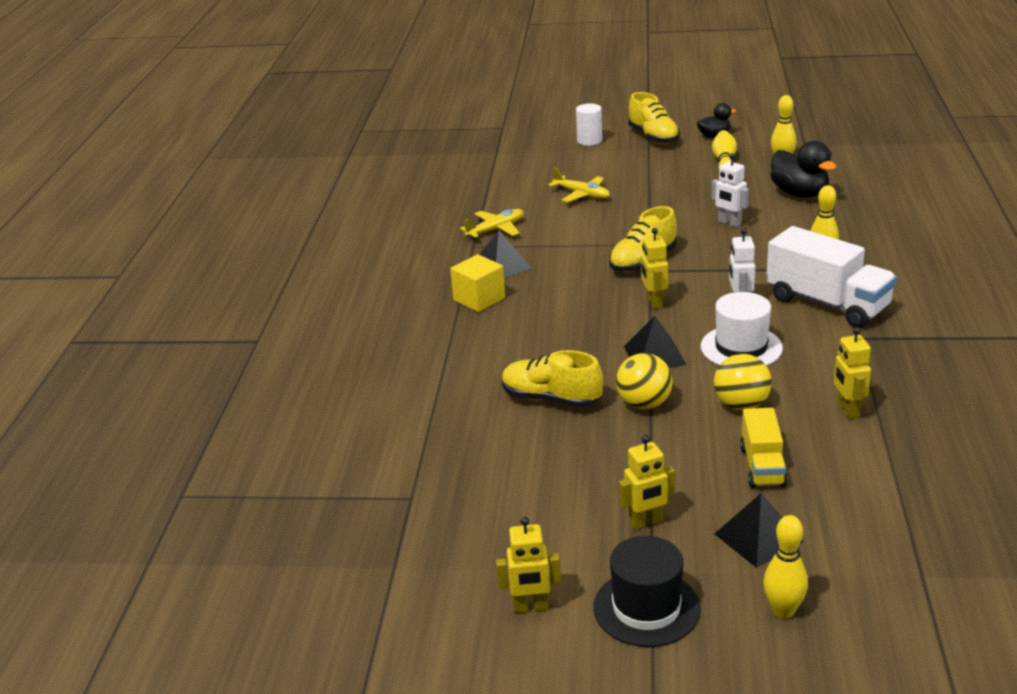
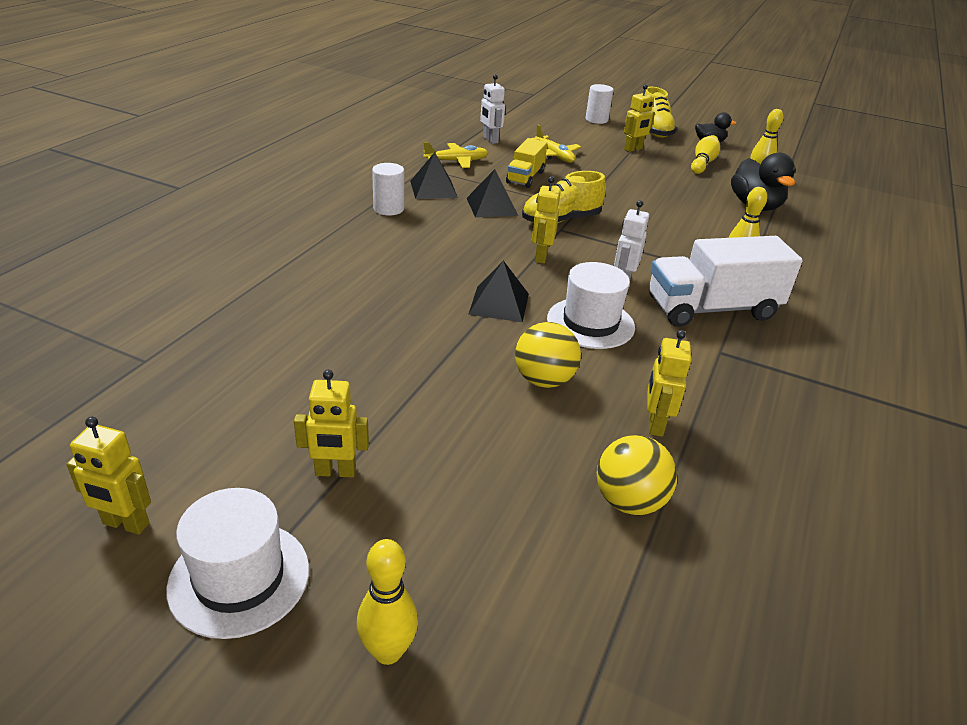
camera: 15 degrees right, 5 degrees up
yellow cube [450,254,505,312] -> white cylinder [372,163,404,216]
yellow shoe [502,350,603,408] -> none
black hat [593,536,701,647] -> white hat [166,488,309,639]
yellow ball [616,353,673,409] -> yellow ball moved to [597,435,677,515]
white robot [711,154,749,227] -> white robot moved to [480,74,505,144]
black pyramid [715,493,803,568] -> black pyramid moved to [467,169,518,218]
yellow truck [740,408,788,488] -> yellow truck moved to [506,138,547,188]
white truck [766,226,897,328] -> white truck turned 105 degrees clockwise [649,236,803,327]
none -> yellow robot [624,84,655,152]

